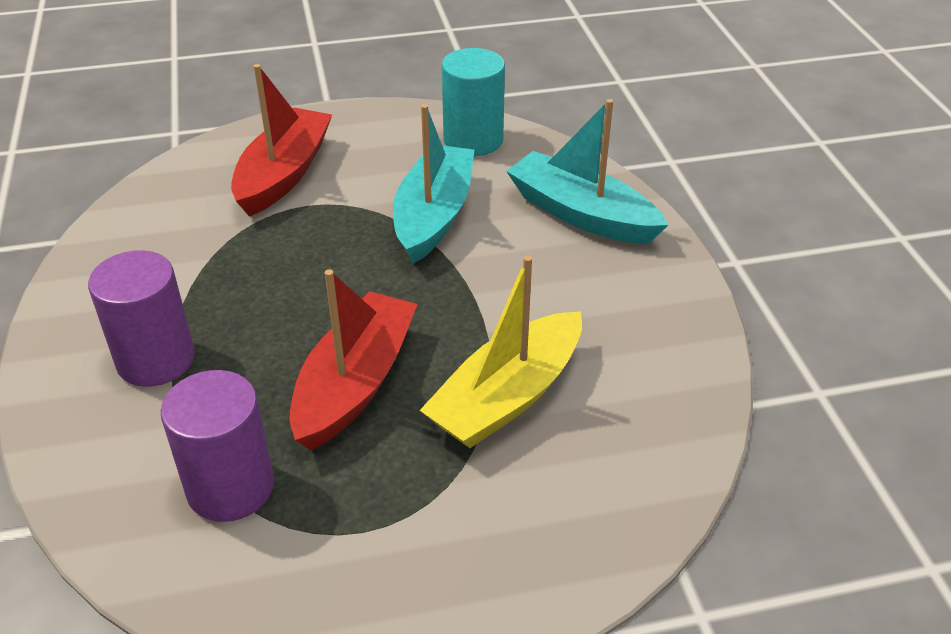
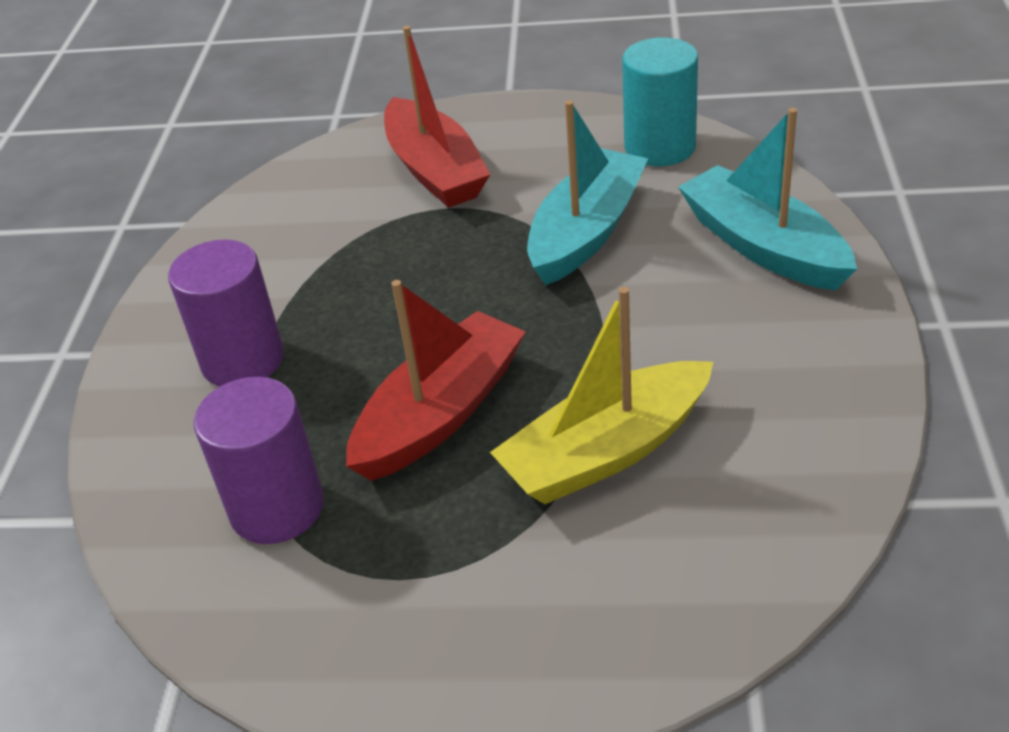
camera: 20 degrees right, 0 degrees up
red boat [231,64,332,217] -> red boat turned 120 degrees clockwise [384,26,490,208]

